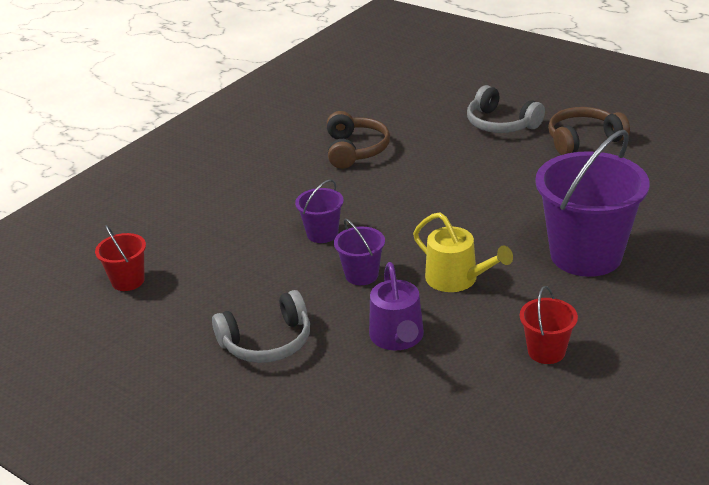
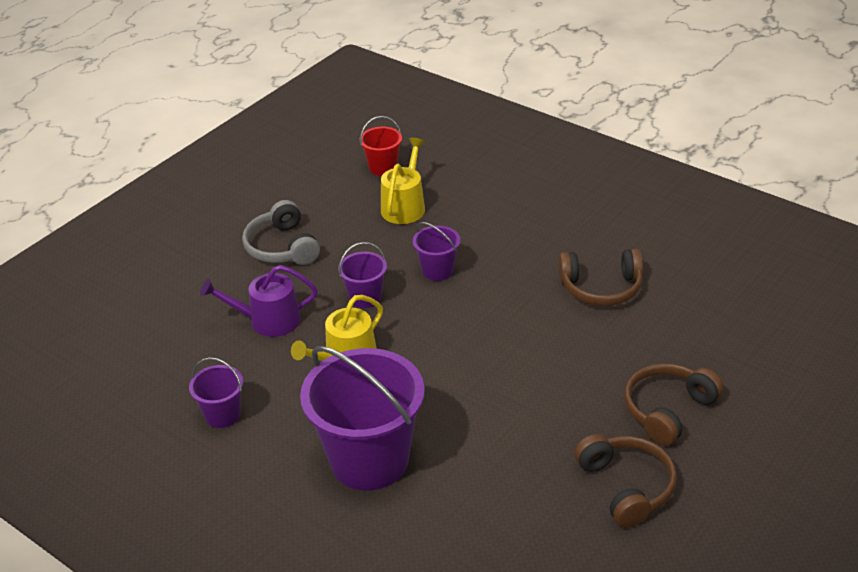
camera: 90 degrees right, 5 degrees up
grey headphones [467,85,545,133] -> brown headphones [624,363,724,446]
red bucket [520,286,578,364] -> purple bucket [189,357,244,428]
none -> yellow watering can [381,138,425,224]

